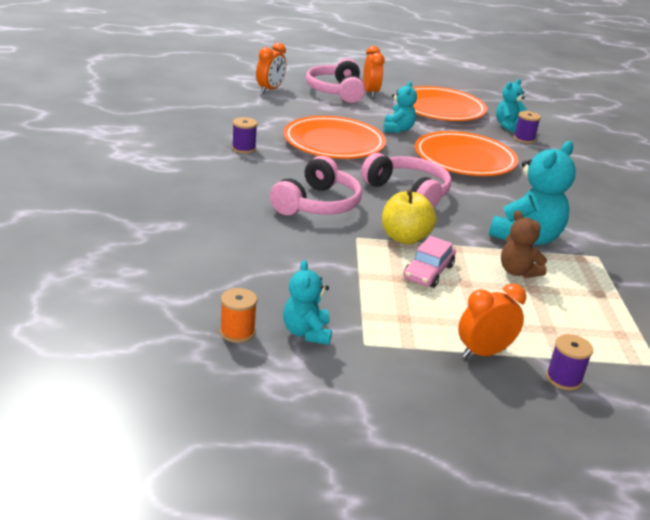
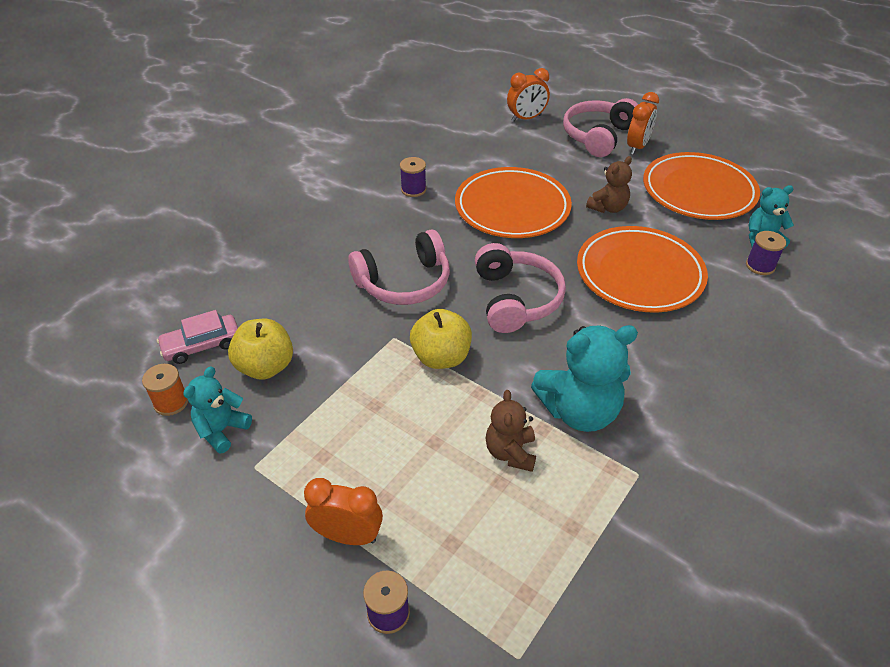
camera: 40 degrees right, 15 degrees up
turquoise teddy bear [383,81,417,133] -> brown teddy bear [586,156,632,213]
pink car [403,236,456,288] -> pink car moved to [157,310,238,364]
none -> yellow apple [228,319,293,380]

